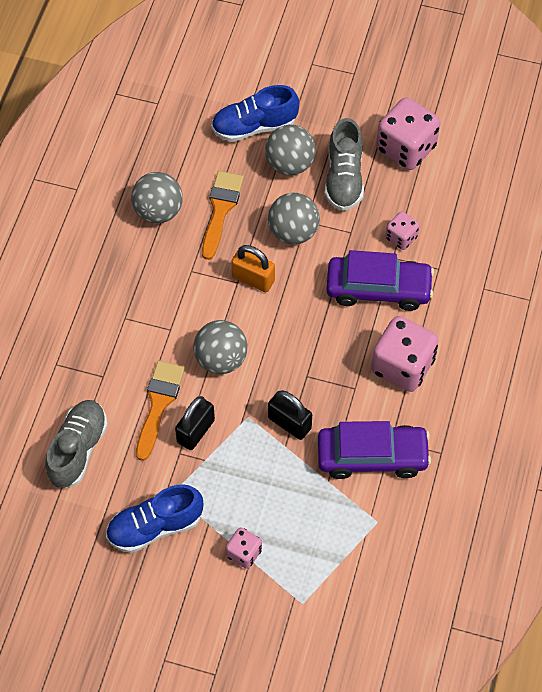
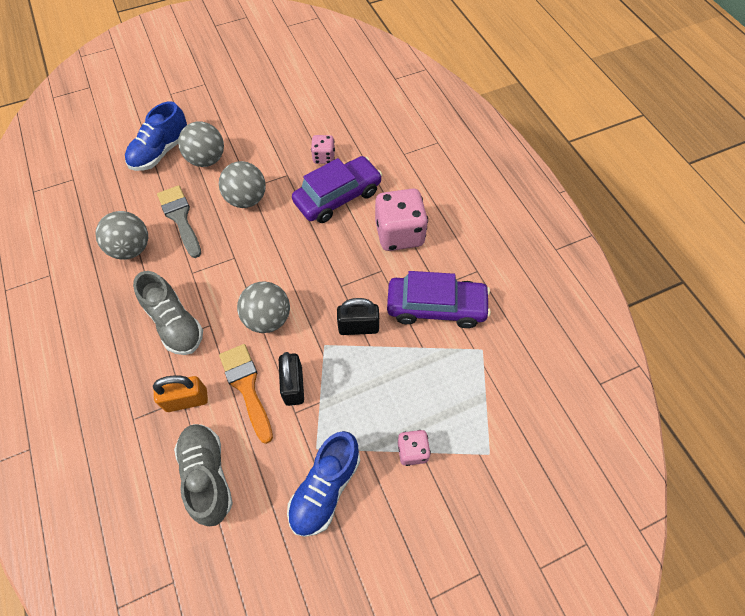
camera: 40 degrees left, 0 degrees up
orange brush [202,171,244,260] -> grey brush [157,185,201,258]
orange padlock [231,245,275,292] -> orange padlock moved to [153,375,208,412]
purple car [318,421,431,479] -> purple car turned 45 degrees clockwise [387,271,491,328]
grey shoe [325,118,364,211] -> grey shoe moved to [133,271,203,355]
pink dice [376,97,440,170] -> none

